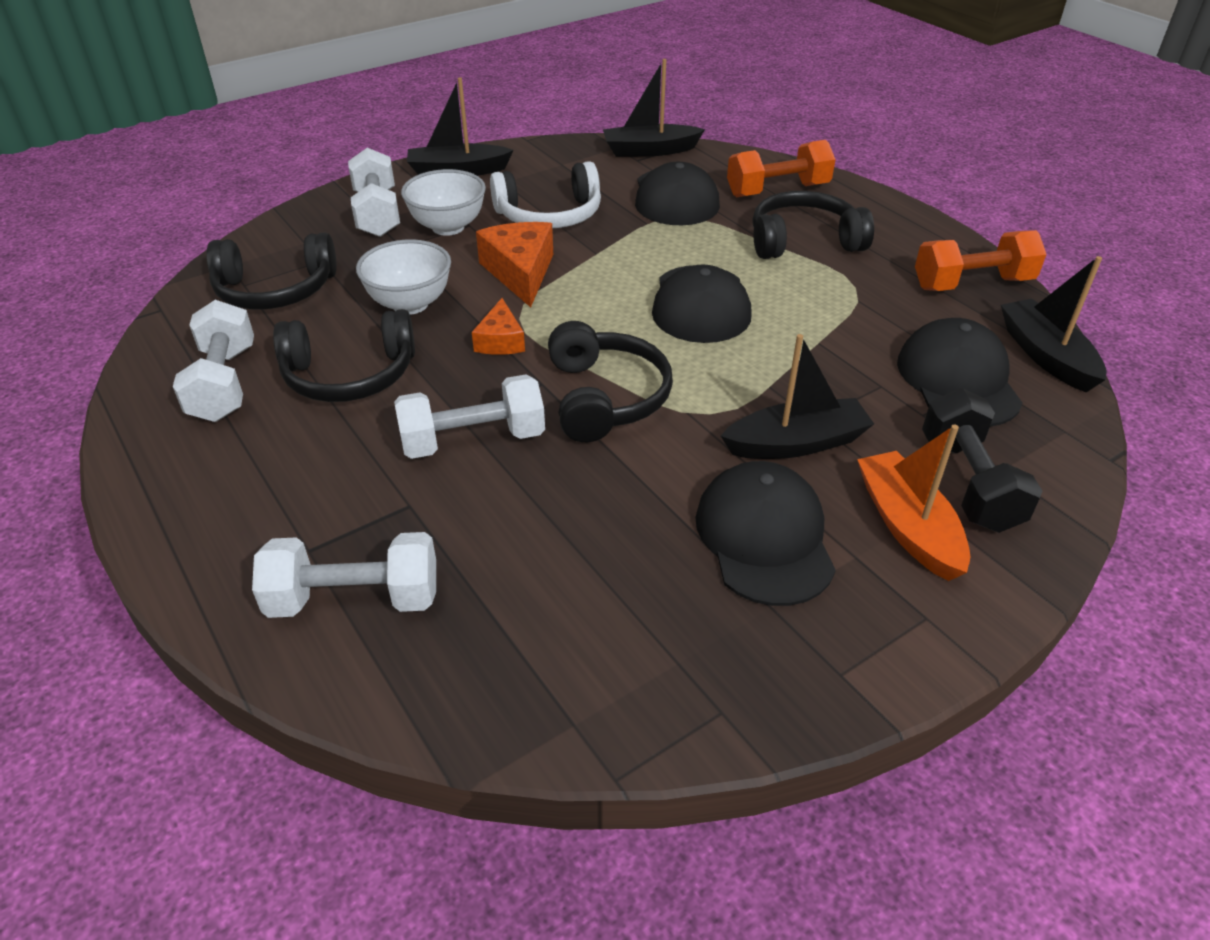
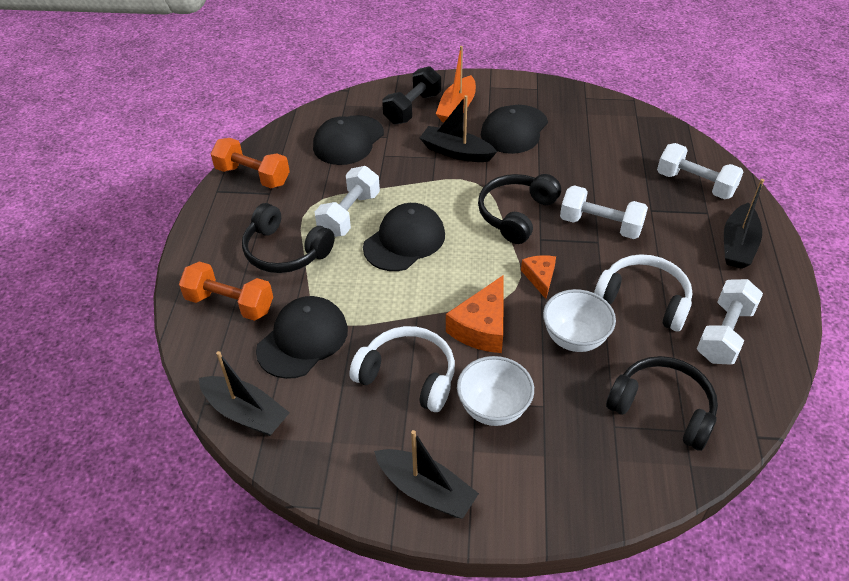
camera: 140 degrees left, 5 degrees up
black headphones [273,309,415,402] -> white headphones [594,254,692,331]
white dumbbell [348,148,400,237] -> white dumbbell moved to [315,166,380,237]
orange cheese [472,298,525,355] -> orange cheese turned 45 degrees counterclockwise [521,255,556,299]
black boat [1001,256,1106,392] -> black boat moved to [724,179,764,269]

